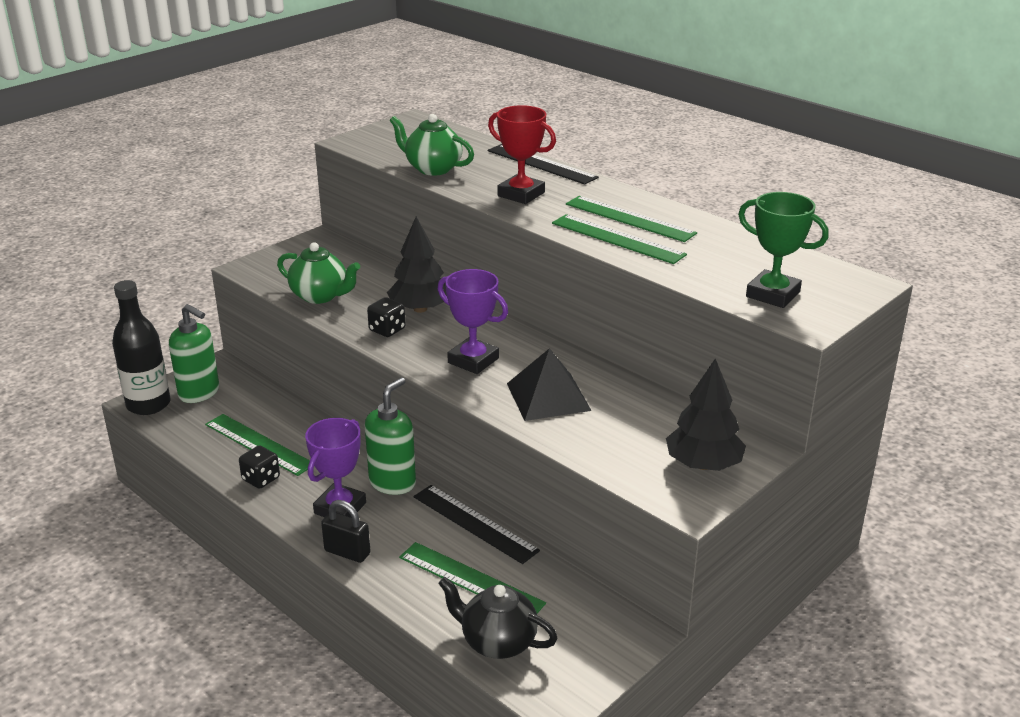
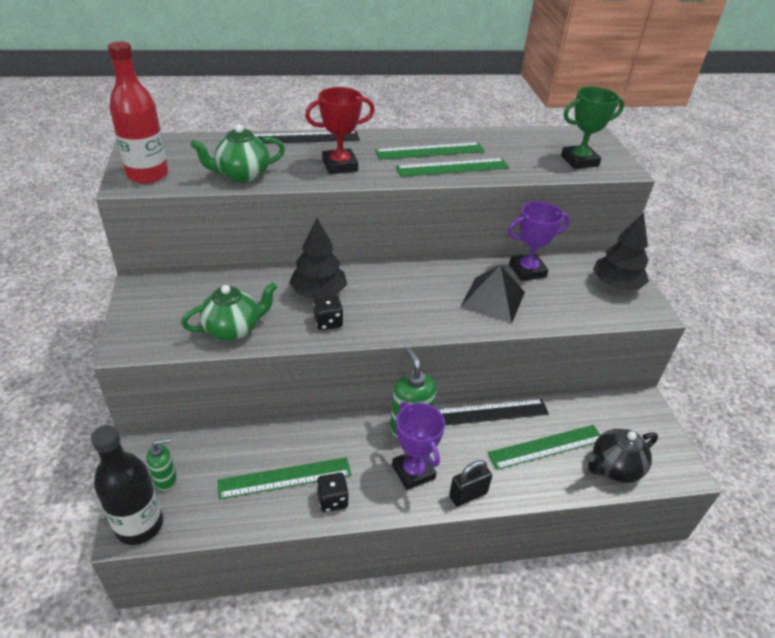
camera: 55 degrees left, 10 degrees up
green soap dispenser [169,304,219,403] -> green soap dispenser [146,438,177,491], size x0.60
purple trophy [438,269,508,374] -> purple trophy moved to [508,201,570,281]
none -> red bottle [108,41,168,184]

